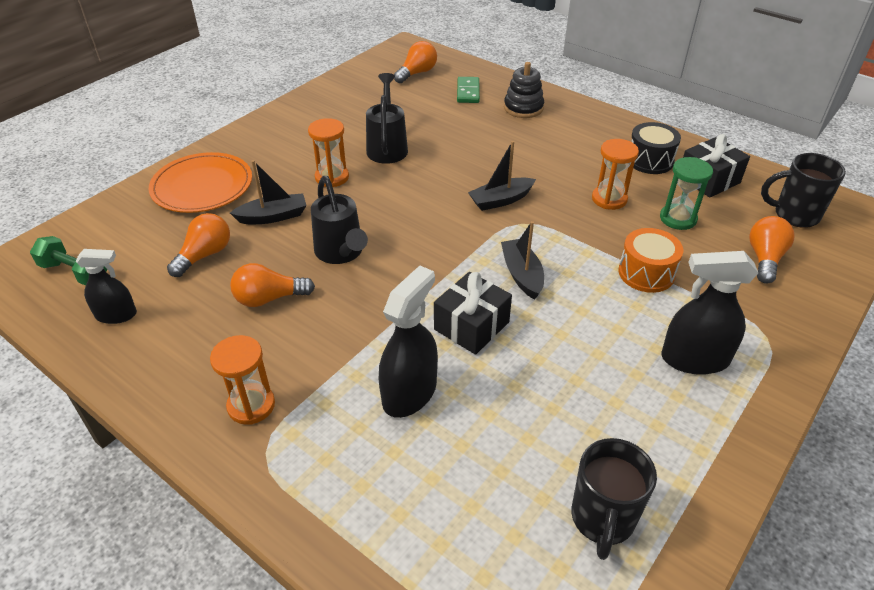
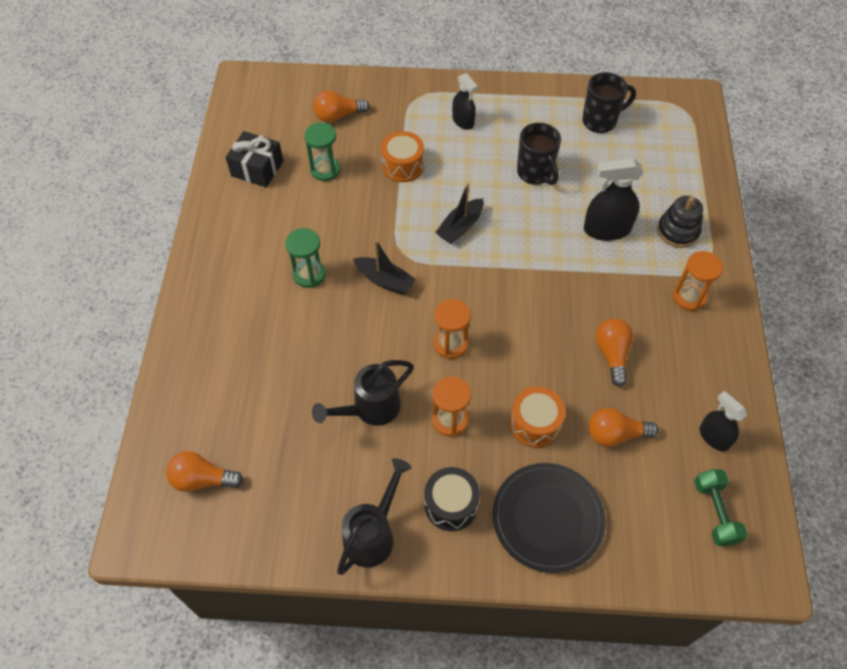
camera: 125 degrees left, 15 degrees up
orange plate [149,152,252,213] -> black plate [493,463,606,573]
black boat [230,160,307,224] -> orange drum [510,387,565,448]
orange light bulb [230,263,315,307] -> orange light bulb turned 135 degrees counterclockwise [596,318,633,387]
black watering can [311,176,368,264] -> black watering can moved to [337,458,411,575]
black gift [434,272,512,355] -> none
green domino [457,77,480,103] -> none
black stacking toy [504,62,544,118] -> black stacking toy moved to [657,196,703,248]
orange hourglass [592,139,639,210] -> orange hourglass moved to [434,299,471,359]
black drum [631,122,681,174] -> black drum moved to [425,467,480,531]
black spray bottle [662,251,758,375] -> black spray bottle [452,73,478,130], size x0.64
black mug [761,153,846,228] -> black mug moved to [517,123,561,185]
none -> green hourglass [285,228,326,288]

